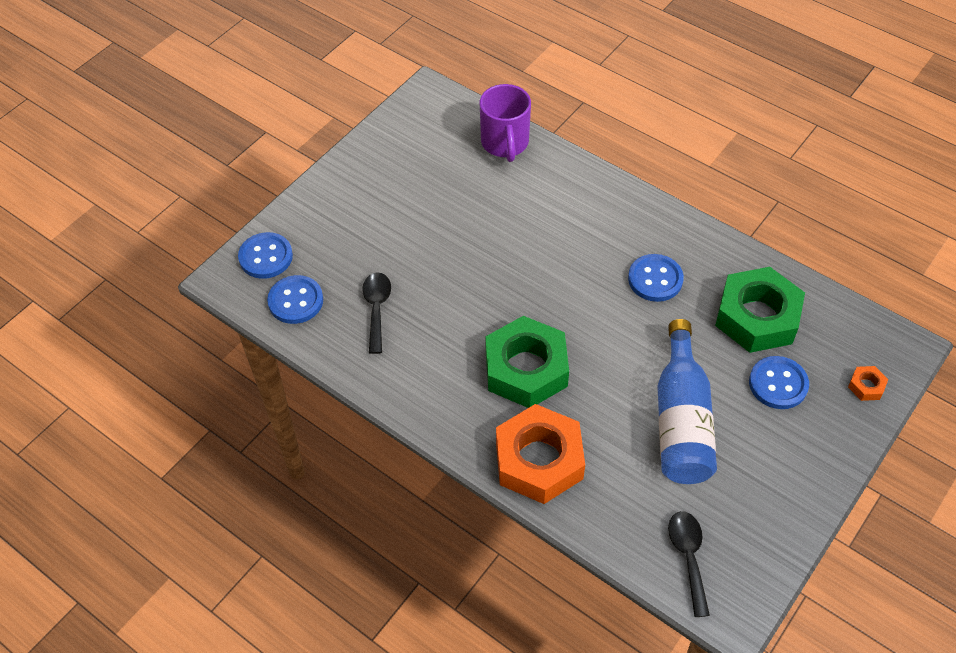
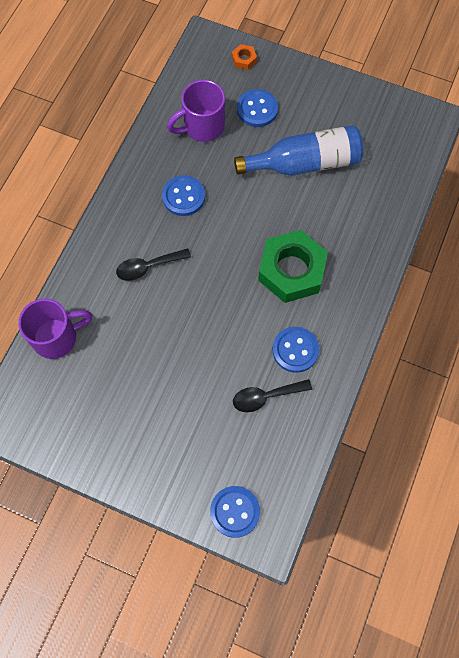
camera: 105 degrees left, 15 degrees up
blue button [267,275,323,324] -> blue button moved to [273,327,319,372]
orange nut [496,404,585,504] -> none
black spoon [668,511,710,617] -> black spoon moved to [116,248,191,281]
green nut [715,267,805,353] -> purple mug [167,80,225,142]

